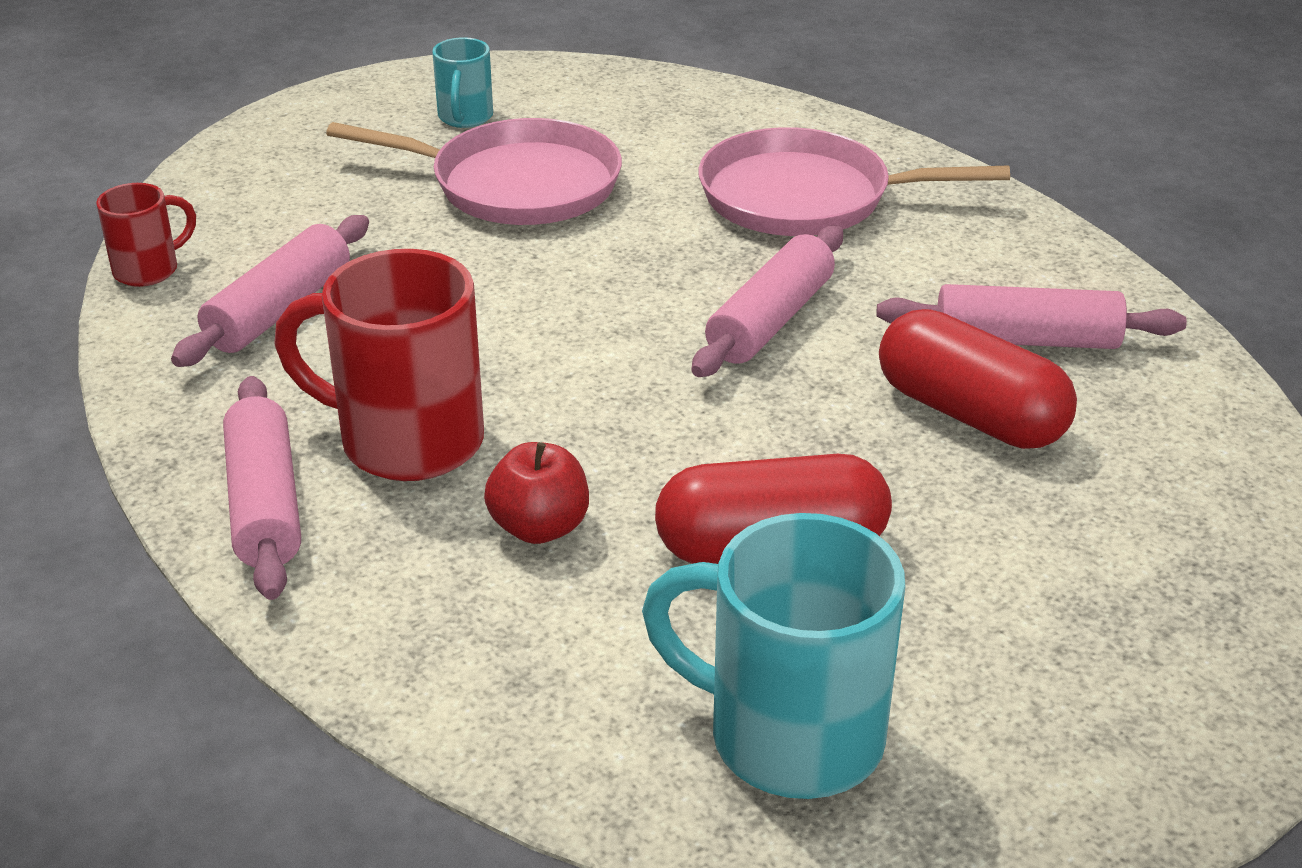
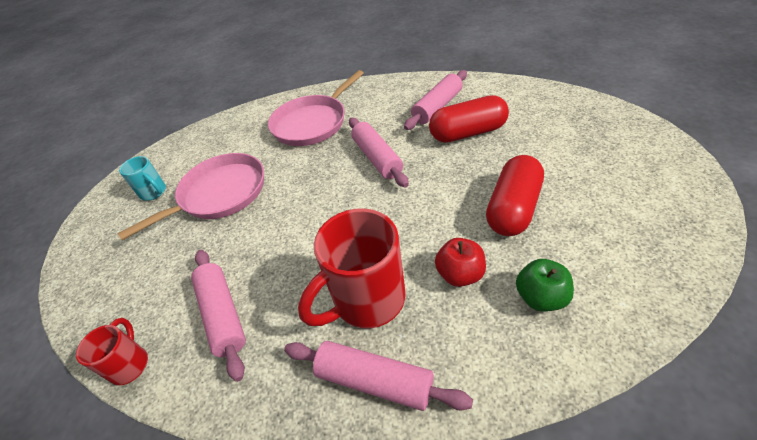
camera: 50 degrees left, 10 degrees up
turquoise mug [642,513,905,799] -> none
none -> green apple [516,259,574,312]

